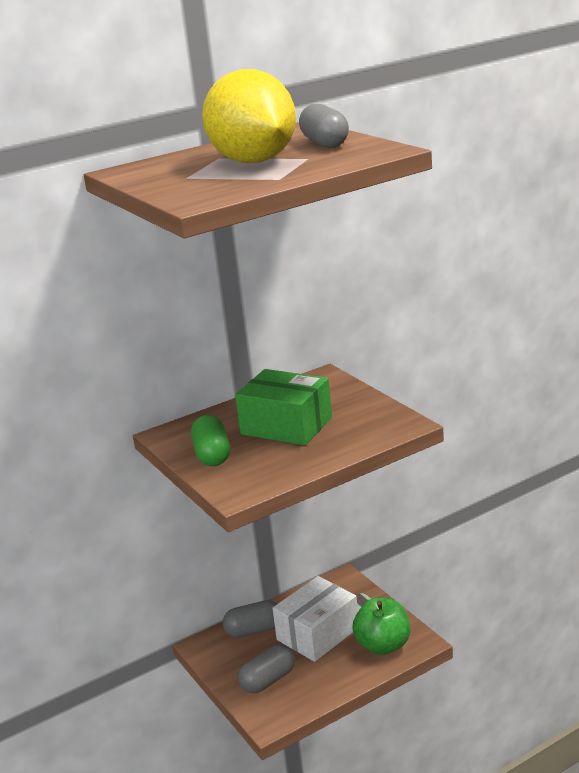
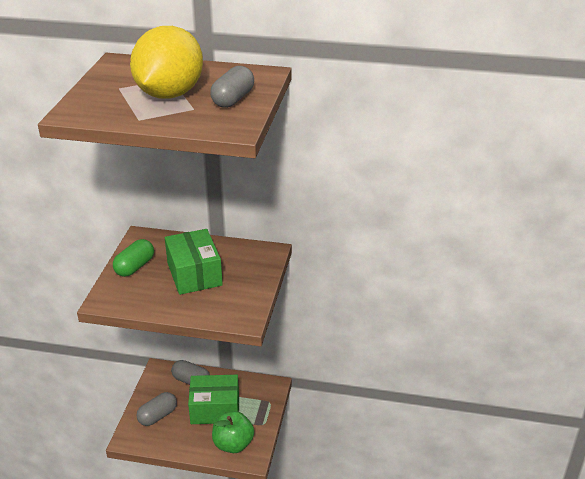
camera: 40 degrees right, 10 degrees up
grey capsule [238,644,295,693] -> grey capsule turned 45 degrees counterclockwise [136,392,177,426]
white box [272,576,358,662] -> green box [188,375,239,424]

